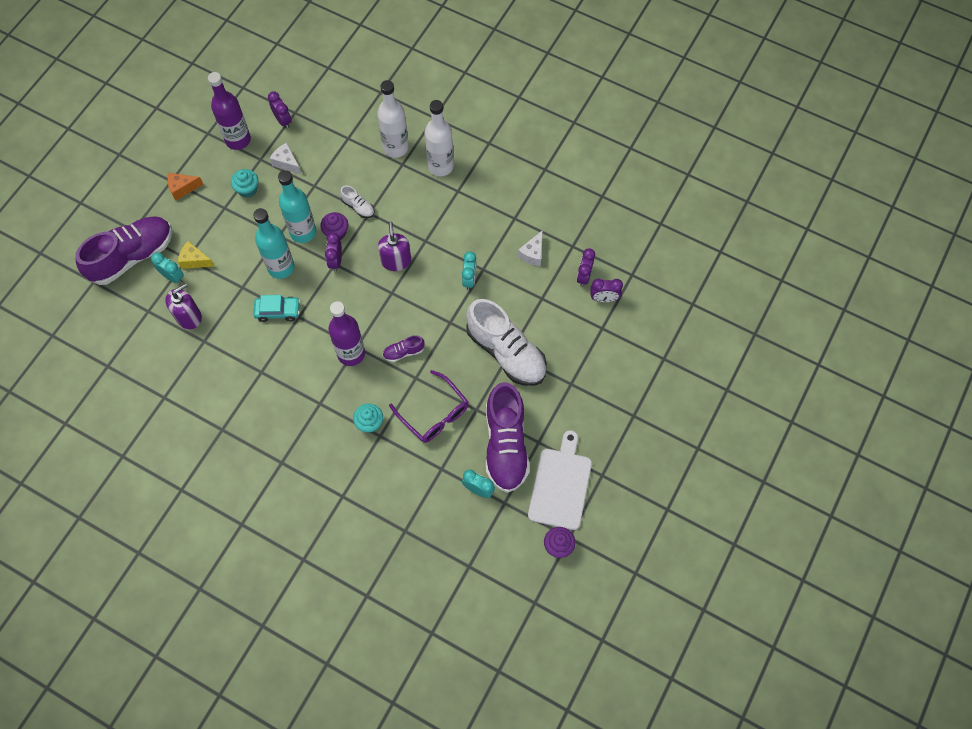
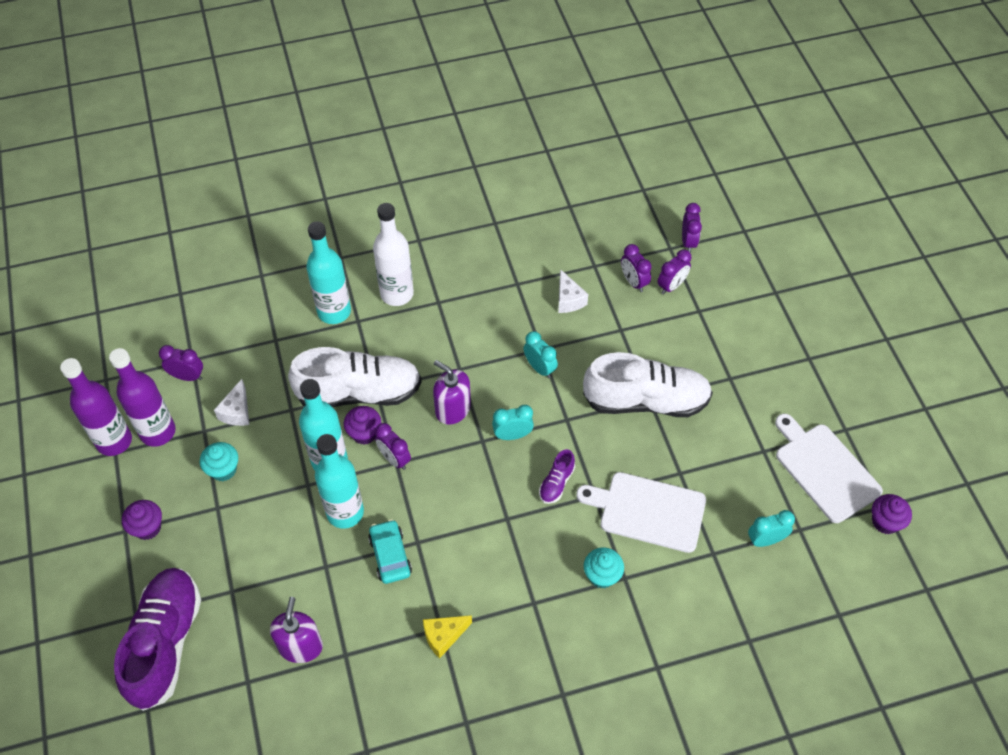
camera: 45 degrees left, 10 degrees down
turquoise clock [151,252,184,284] -> turquoise clock moved to [492,405,534,440]
orange cheese [168,173,204,201] -> purple cupcake [122,500,162,540]
yellow cheese [178,241,215,269] -> yellow cheese moved to [423,615,472,658]
turquoise car [253,295,300,322] -> turquoise car turned 60 degrees counterclockwise [368,519,412,584]
white cheese [270,143,302,175] -> white cheese turned 75 degrees counterclockwise [214,379,249,426]
purple bottle [328,301,365,366] -> purple bottle moved to [60,358,132,456]
white shoe [340,186,374,218] -> white shoe [288,347,422,407], size x2.34
white bottle [377,80,409,158] -> turquoise bottle [306,221,351,324]
purple glasses [389,370,469,443] -> white cutting board [576,472,706,553]
purple shoe [486,382,530,493] -> none
none -> purple clock [682,203,702,253]

